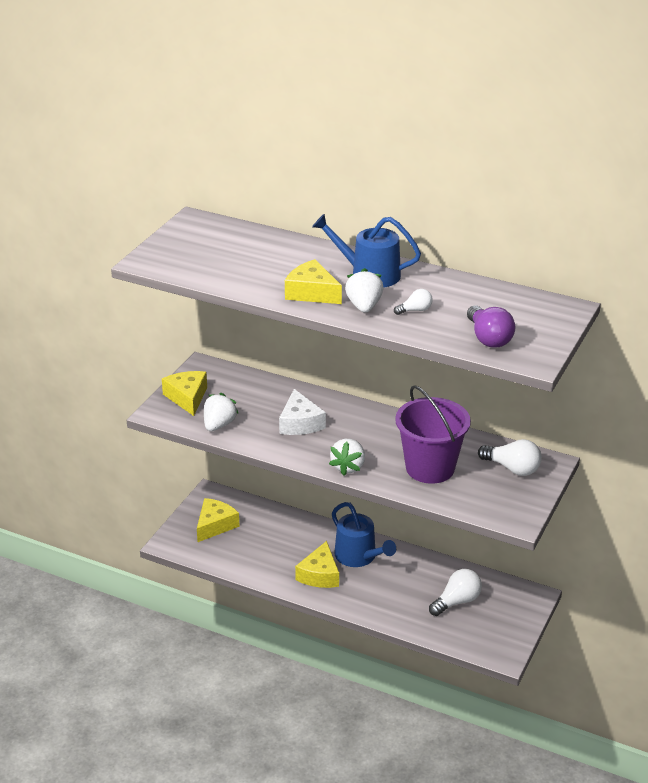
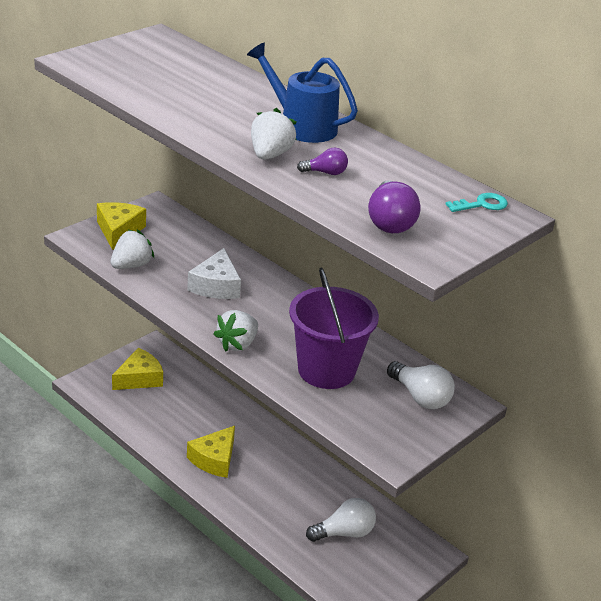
camera: 15 degrees right, 0 degrees up
yellow cheese [285,259,342,304] -> none
blue watering can [332,502,396,567] -> none
white light bulb [394,289,433,315] -> purple light bulb [297,148,348,175]
none -> turquoise key [446,193,508,212]

